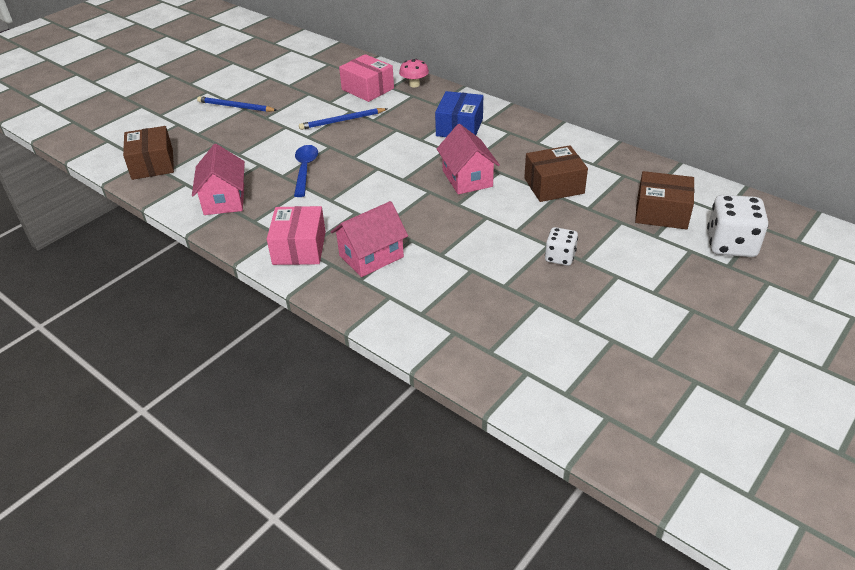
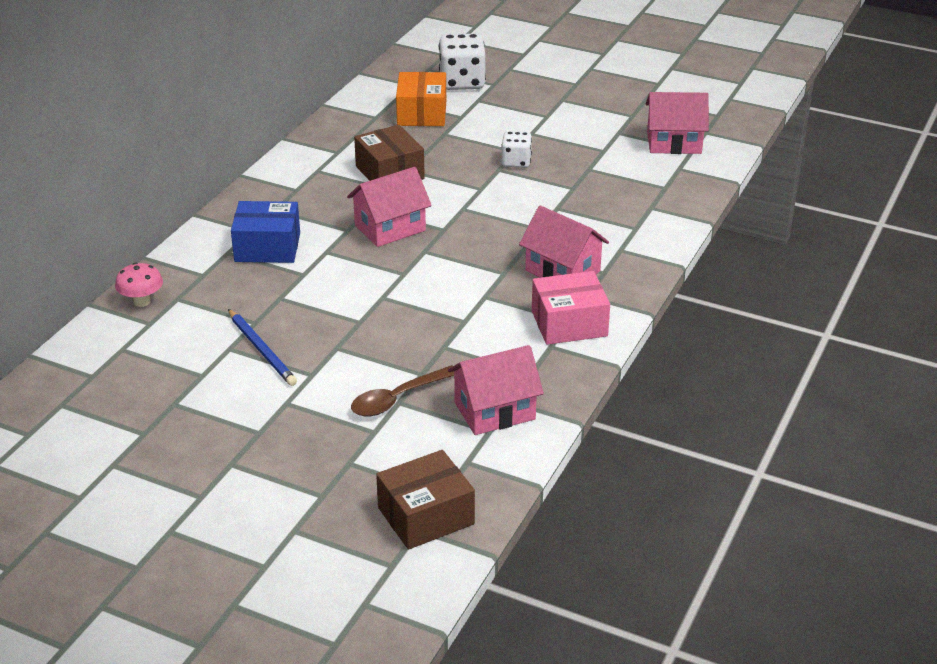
camera: 105 degrees left, 5 degrees down
blue pencil [197,96,277,112] -> none
blue spoon [294,145,318,197] -> none
pink box [339,54,394,102] -> none
brown box [635,171,694,230] -> orange box [396,72,446,126]
none -> brown spoon [351,365,455,417]
none -> pink house [646,92,709,154]

